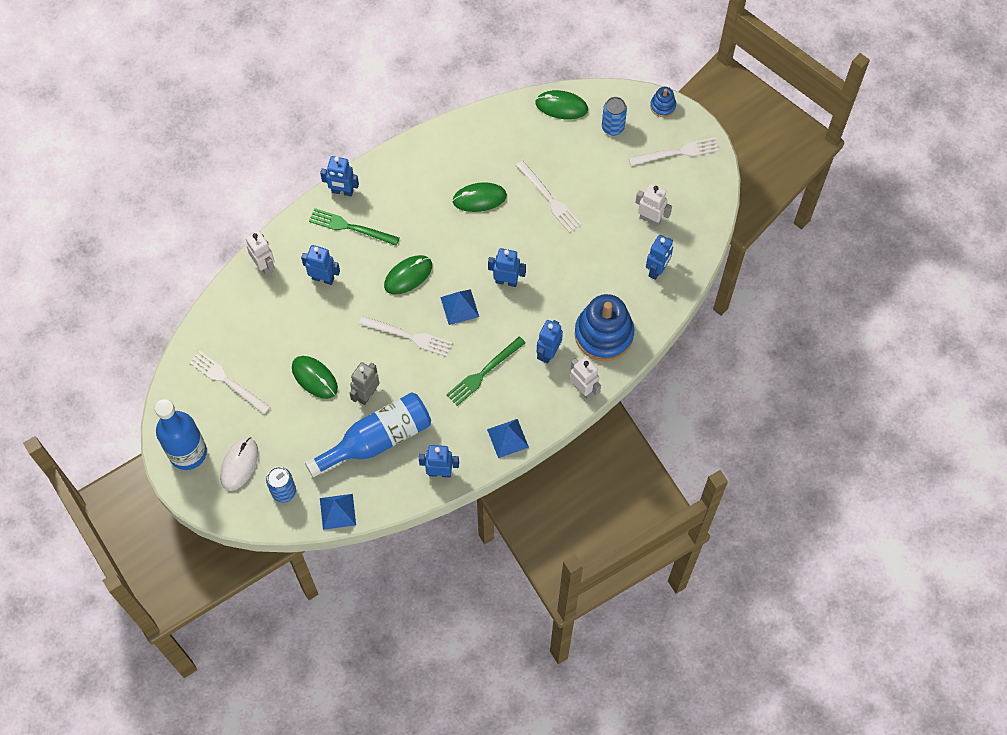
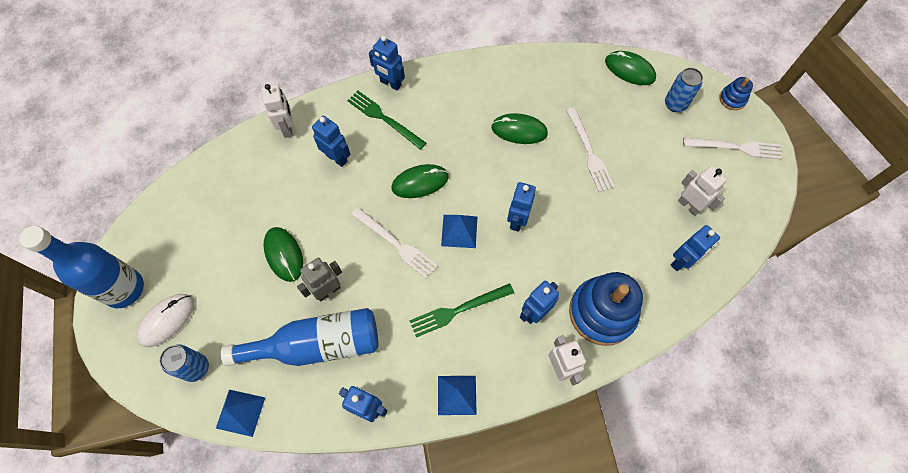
camera: 20 degrees right, 0 degrees up
white fork [189,351,270,414] -> none
blue robot [488,248,526,287] -> blue robot turned 105 degrees counterclockwise [507,182,536,232]

